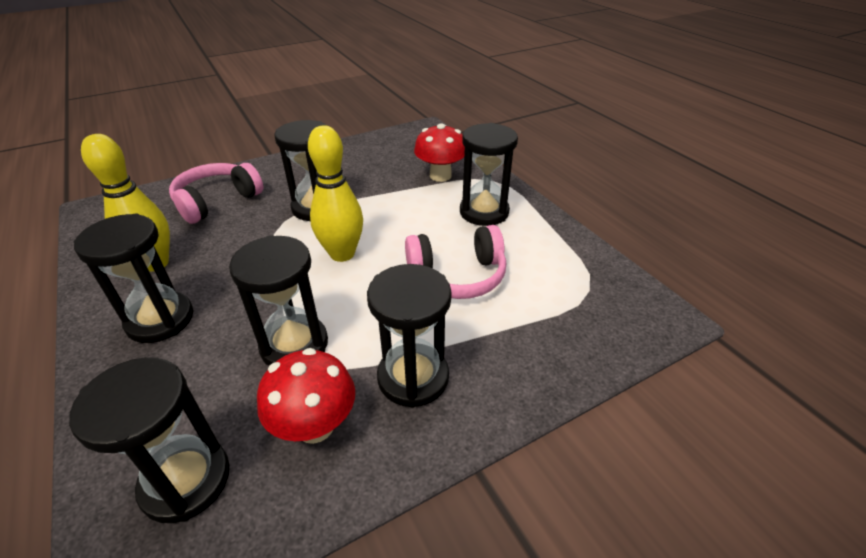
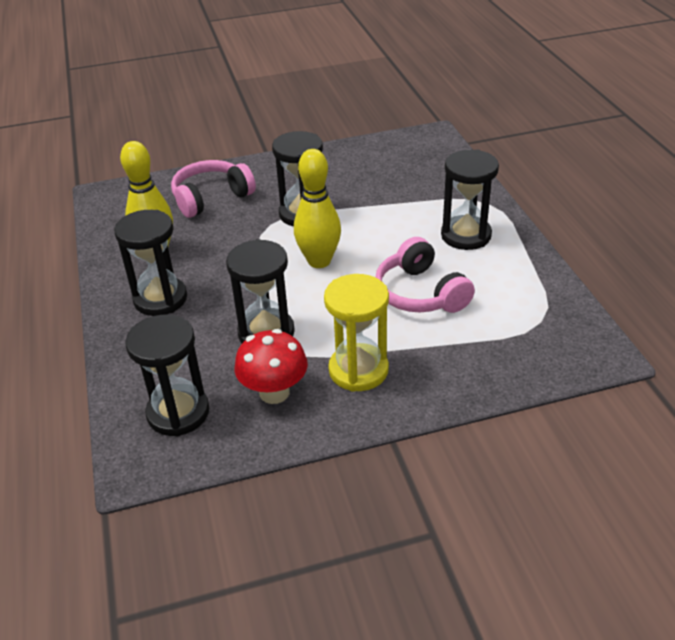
camera: 15 degrees right, 0 degrees up
black hourglass [367,264,452,408] -> yellow hourglass [324,274,389,392]
pink headphones [405,225,506,299] -> pink headphones turned 60 degrees clockwise [375,237,475,313]
red mushroom [414,123,465,182] -> none

